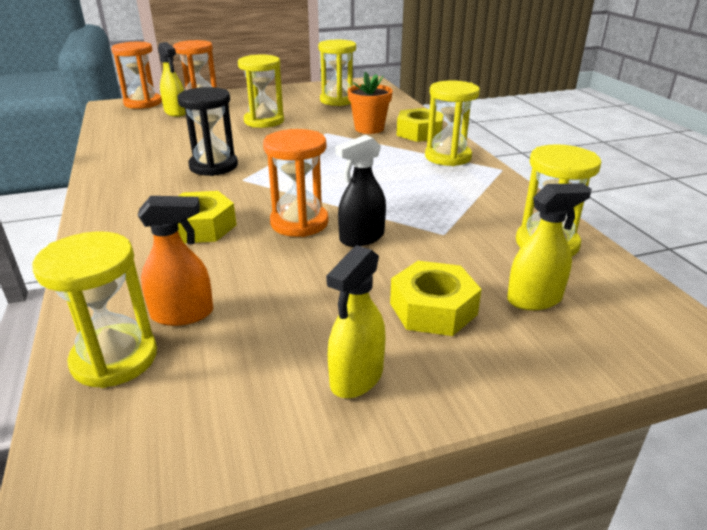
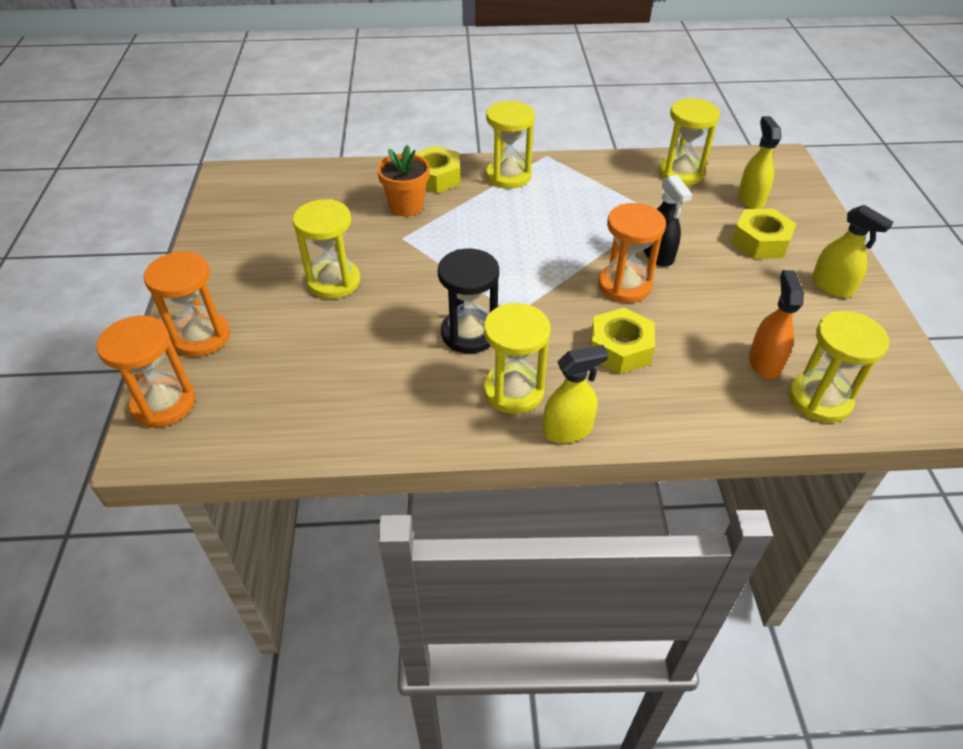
camera: 75 degrees left, 15 degrees up
yellow spray bottle [158,42,186,117] -> yellow spray bottle moved to [543,345,609,443]
yellow hourglass [318,40,356,106] -> yellow hourglass moved to [484,303,551,414]

